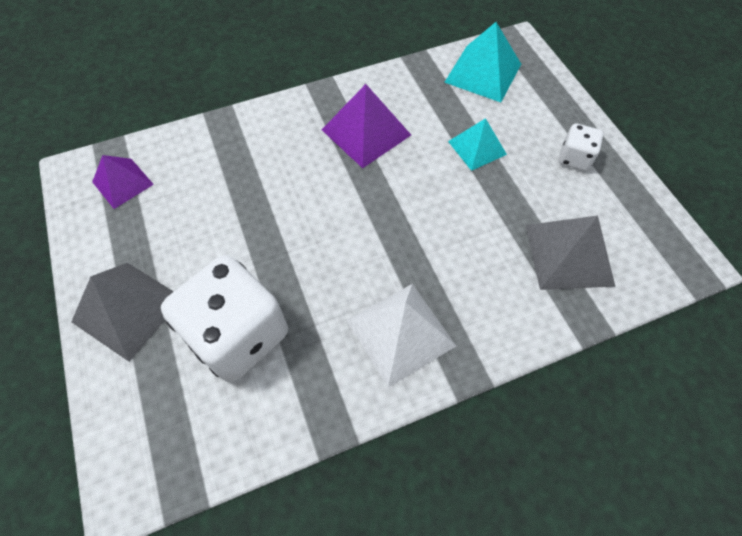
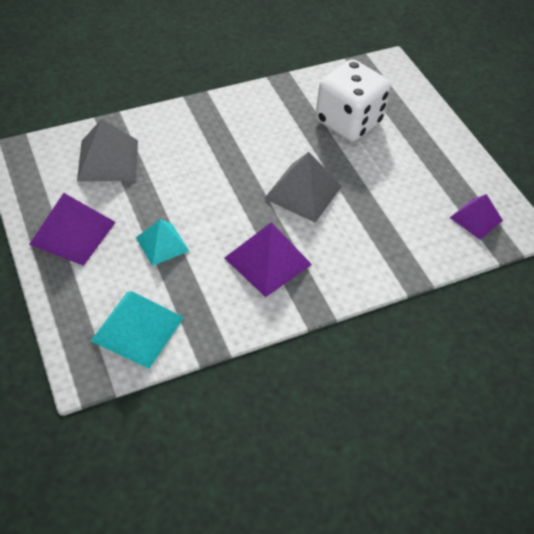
camera: 175 degrees right, 10 degrees down
grey pyramid [71,263,174,362] -> grey pyramid moved to [264,152,342,223]
white pyramid [347,284,456,387] -> none
white dice [559,124,604,171] -> purple pyramid [29,193,116,266]

